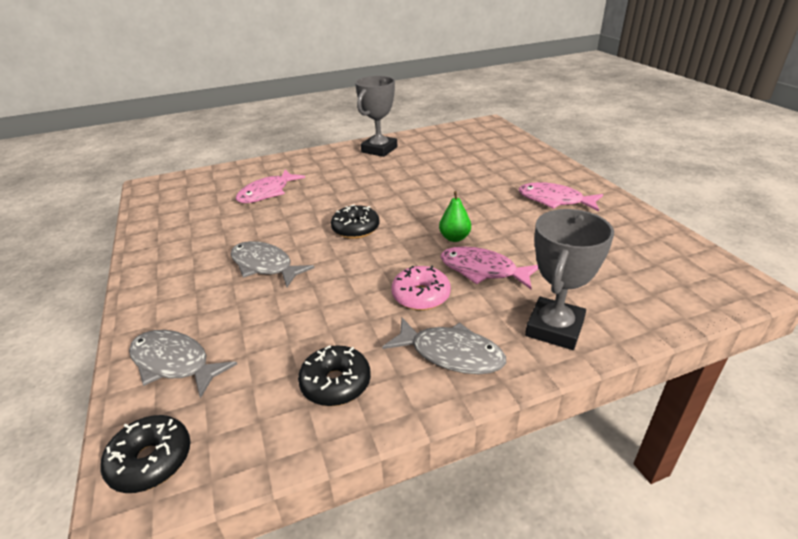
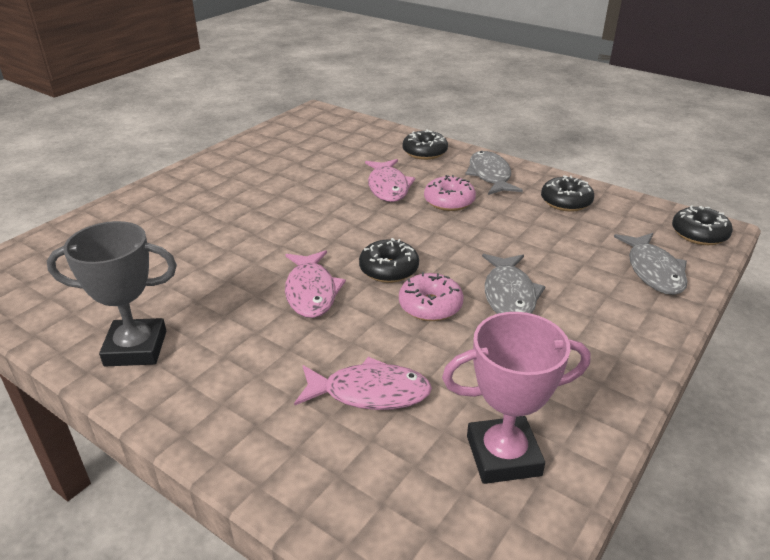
camera: 125 degrees left, 0 degrees up
green pear [439,191,471,242] -> none
pink fish [519,182,603,211] -> pink fish moved to [285,250,346,318]
grey trophy [525,209,614,350] -> black donut [403,129,448,160]
none -> pink donut [399,272,463,321]
none -> pink trophy [442,312,590,484]

